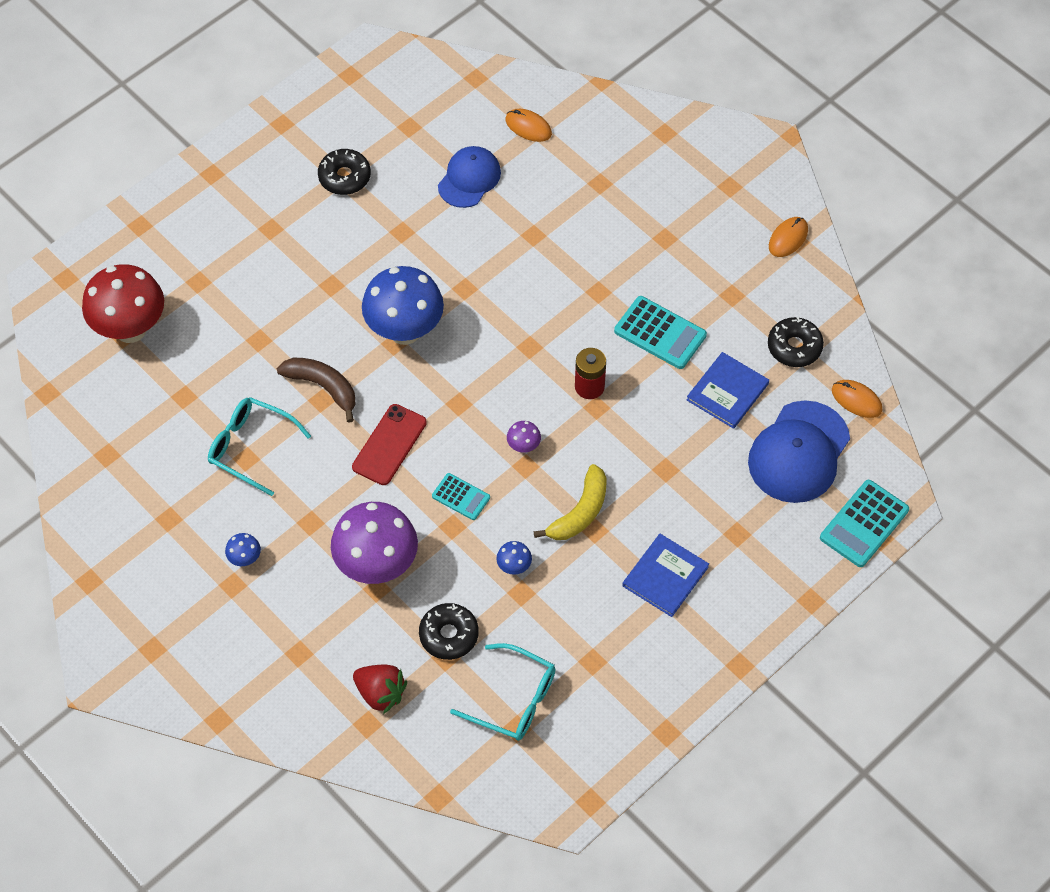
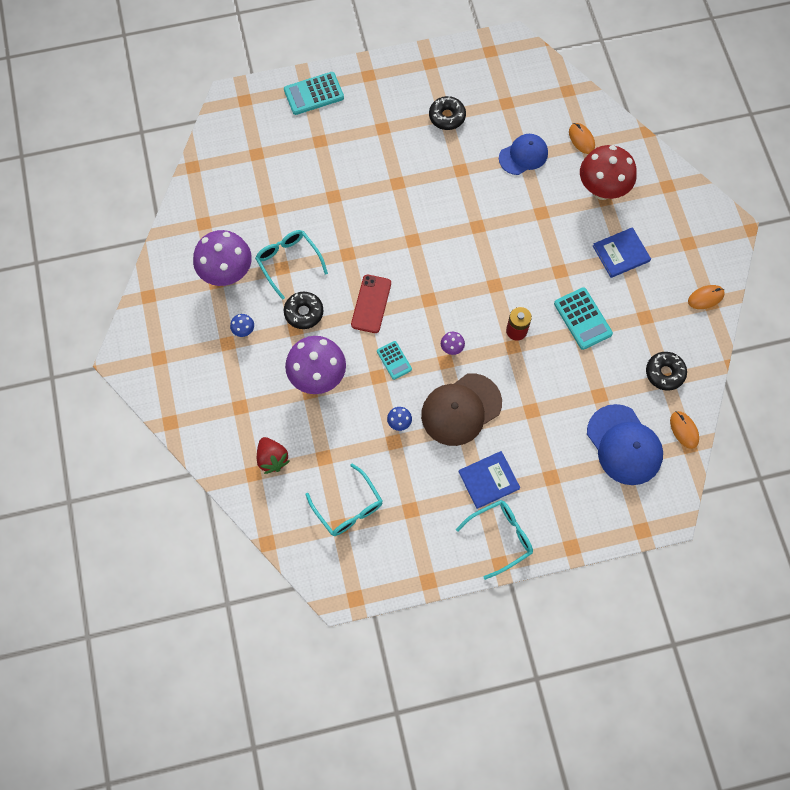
camera: 30 degrees right, 10 degrees up
red mushroom [82,264,164,343] -> red mushroom moved to [580,145,637,200]
brown banana [277,358,356,423] -> none
red phone [352,404,427,485] -> red phone turned 45 degrees counterclockwise [351,275,391,333]
blue mushroom [362,266,444,345] -> none
black donut [419,603,479,660] -> black donut moved to [284,292,324,329]
yellow banana [533,464,607,540] -> brown cap [421,373,502,446]
blue book [687,352,769,429] -> blue book moved to [593,227,651,278]
blue cap [748,400,850,503] -> blue cap turned 90 degrees counterclockwise [587,404,663,485]
turquoise calculator [820,480,909,567] -> turquoise calculator moved to [284,72,344,115]
none -> purple mushroom [193,230,252,286]
none -> turquoise glasses [456,500,533,580]

